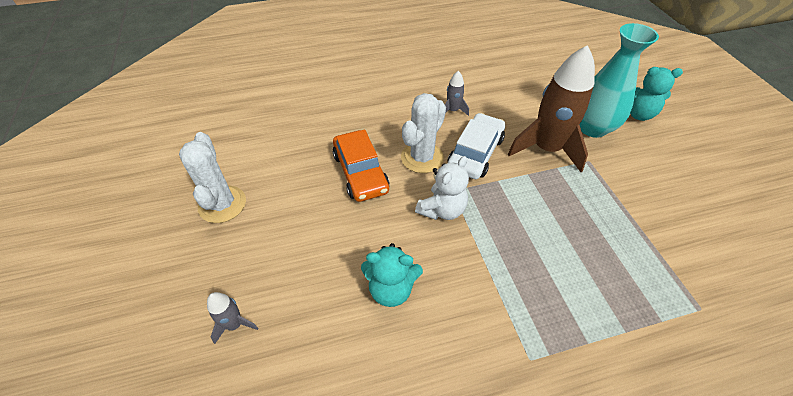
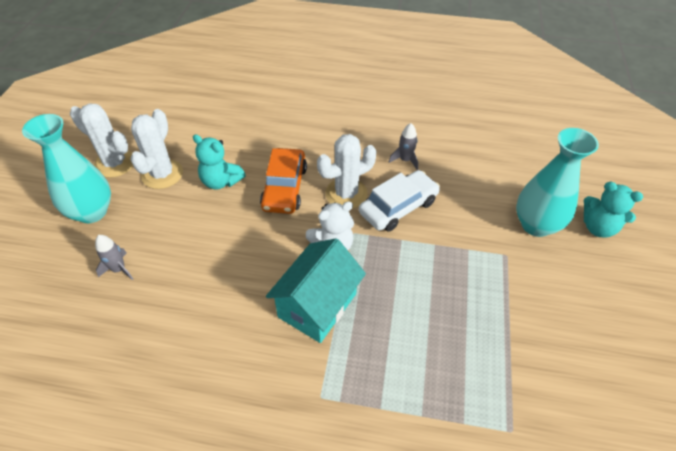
camera: 25 degrees right, 0 degrees up
turquoise teddy bear [361,243,423,307] -> turquoise teddy bear moved to [193,134,246,190]
brown rocket [508,45,595,172] -> none
none -> turquoise vase [22,114,111,223]
none -> white cactus [70,103,133,178]
none -> turquoise house [266,238,366,343]

